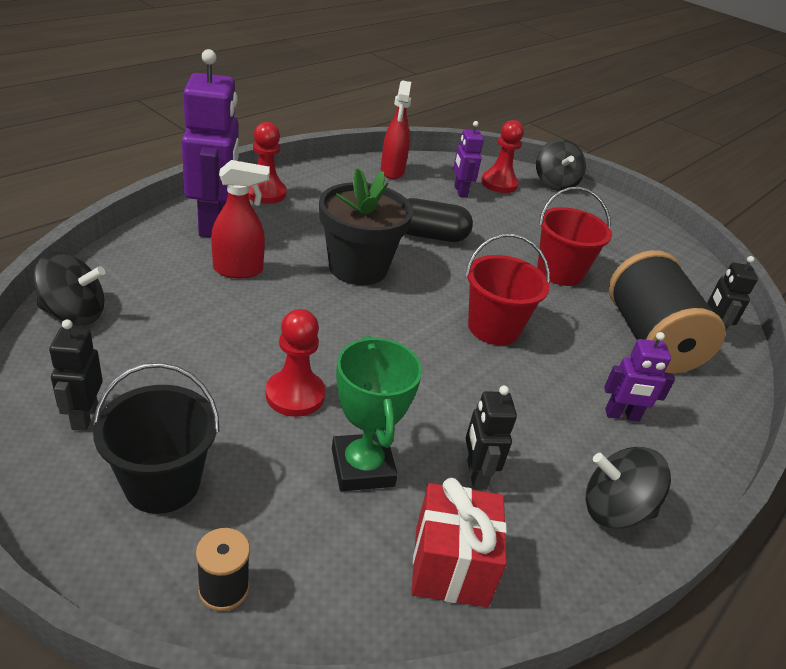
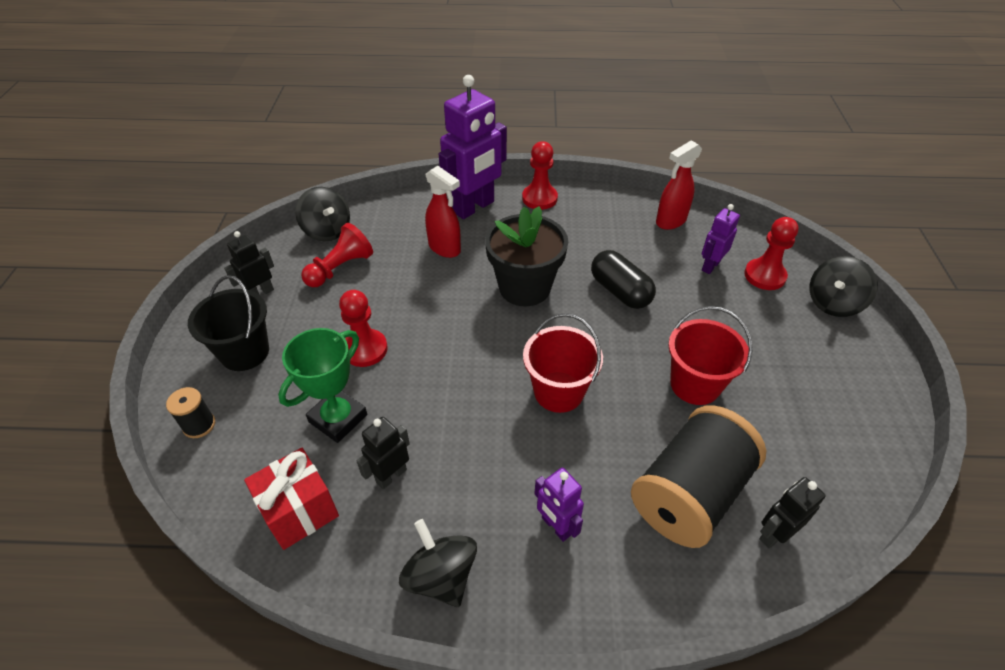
camera: 55 degrees right, 10 degrees up
none -> red pawn [301,223,373,287]

